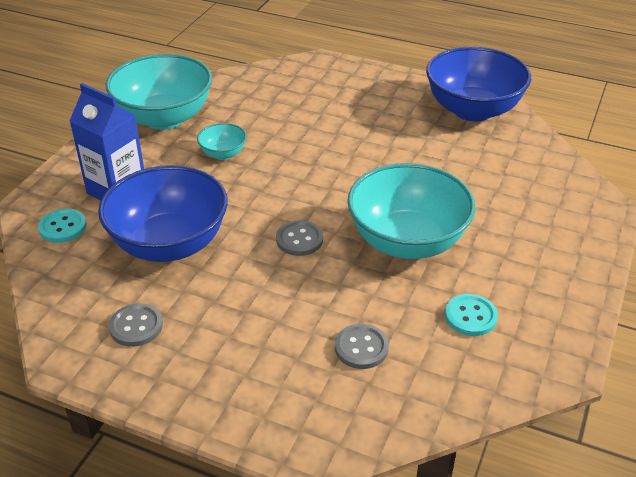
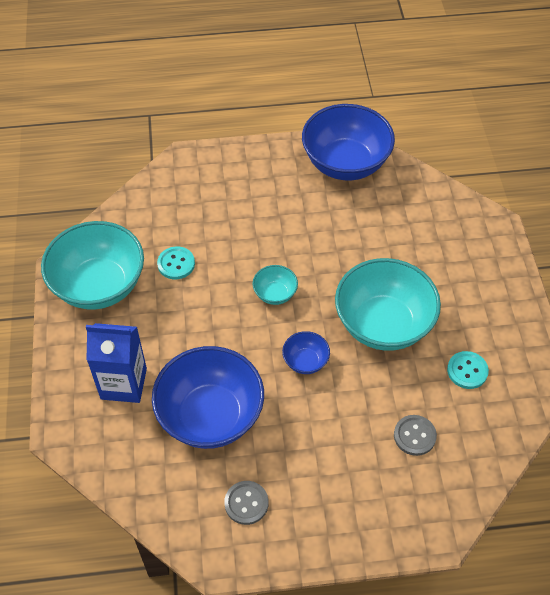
camera: 30 degrees left, 15 degrees up
turquoise button [38,208,87,243] -> turquoise button moved to [157,246,195,279]
turquoise bowl [197,123,247,160] -> turquoise bowl moved to [252,265,298,305]
grey button [276,220,323,256] -> blue bowl [282,331,330,374]

